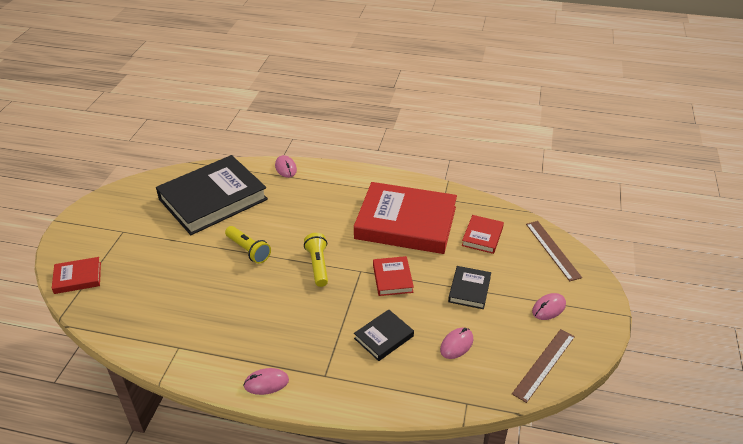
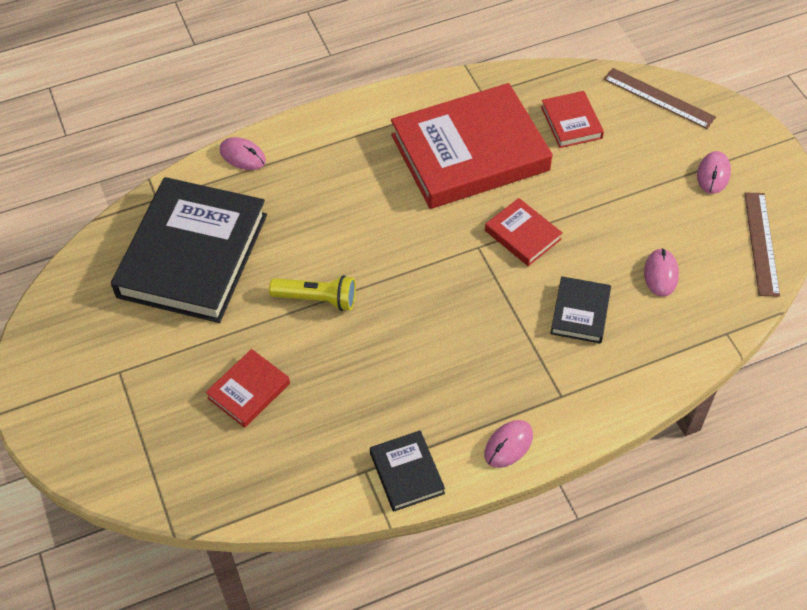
camera: 35 degrees left, 15 degrees up
red book [52,257,101,294] -> red book moved to [206,349,290,428]
yellow flashlight [304,233,328,287] -> none
black book [448,266,491,309] -> black book moved to [370,430,445,512]

